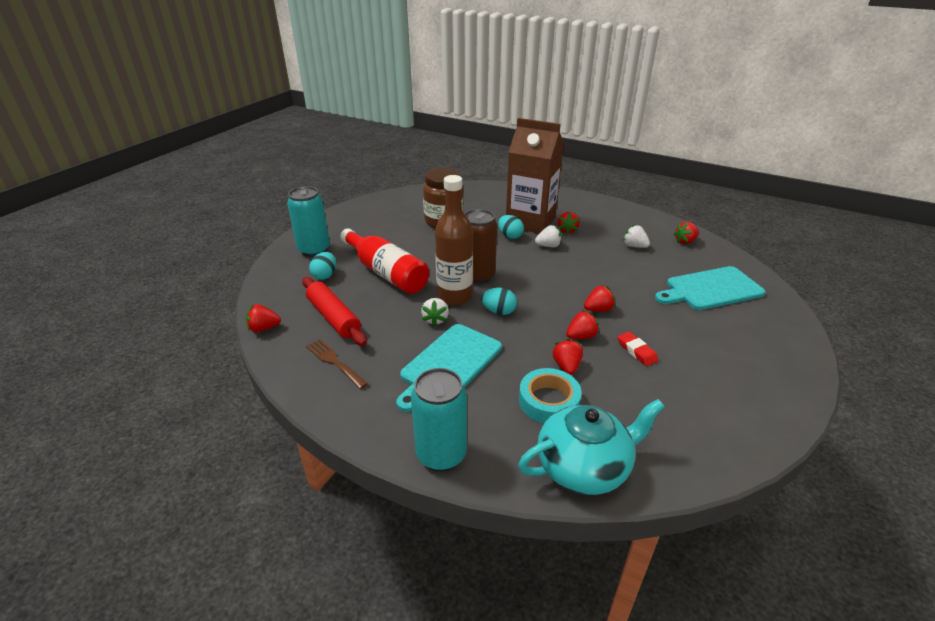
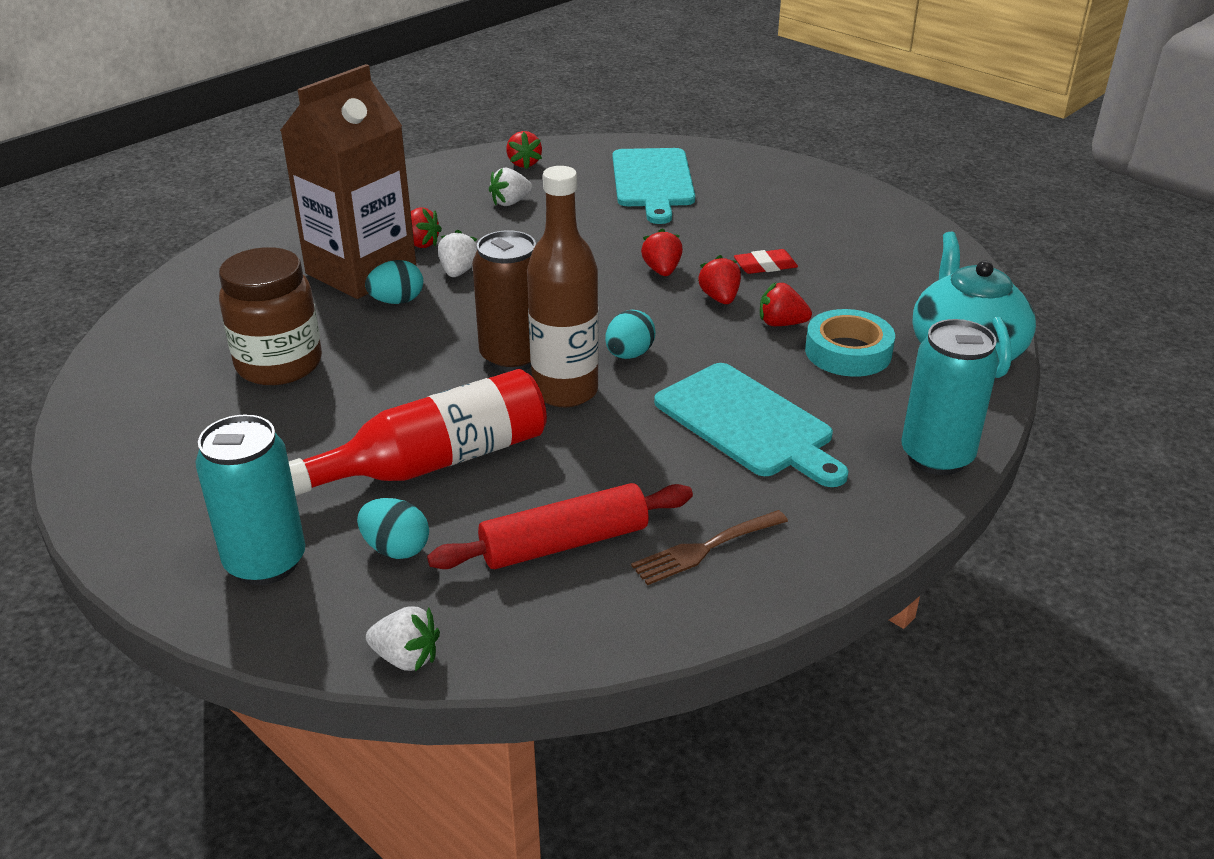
camera: 75 degrees left, 0 degrees up
red strawberry [246,304,281,332] -> none
white strawberry [421,298,449,327] -> white strawberry moved to [366,606,440,672]

